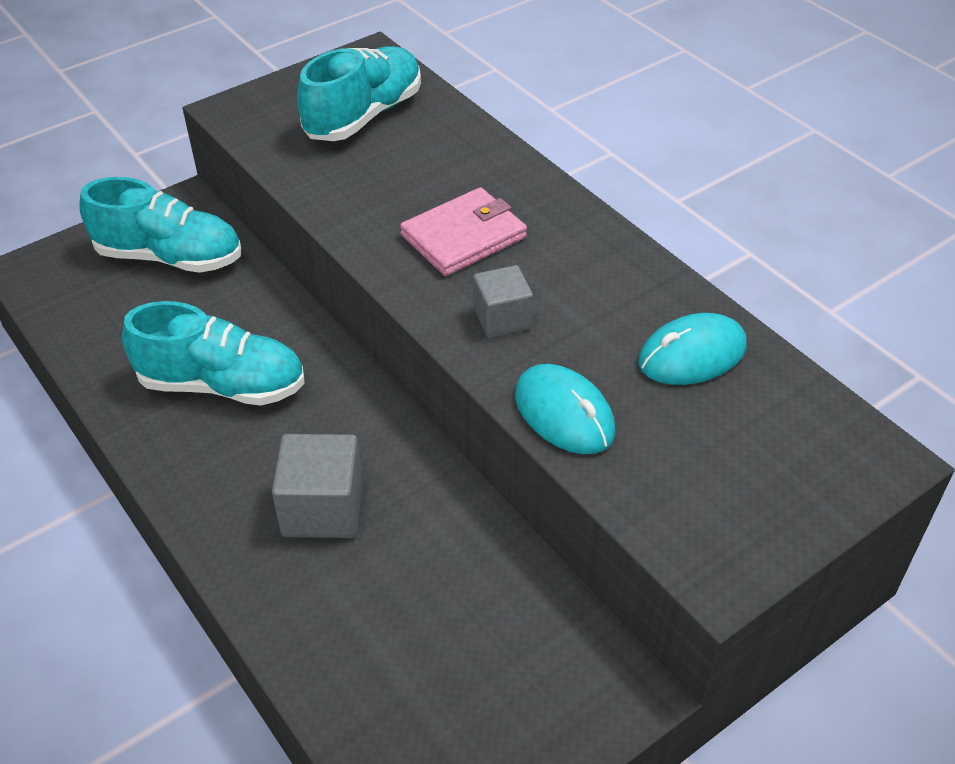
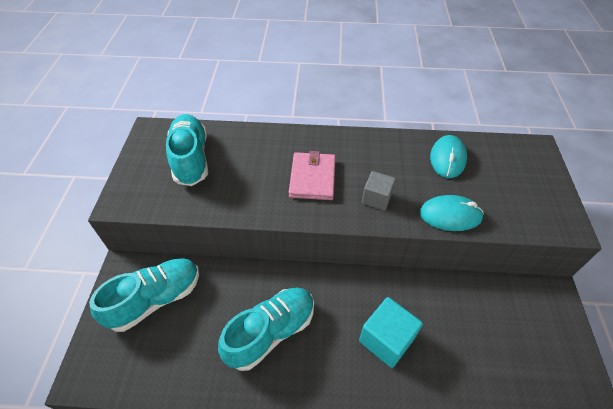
camera: 50 degrees left, 5 degrees up
grey cube [272,434,363,538] -> turquoise cube [359,297,423,368]

